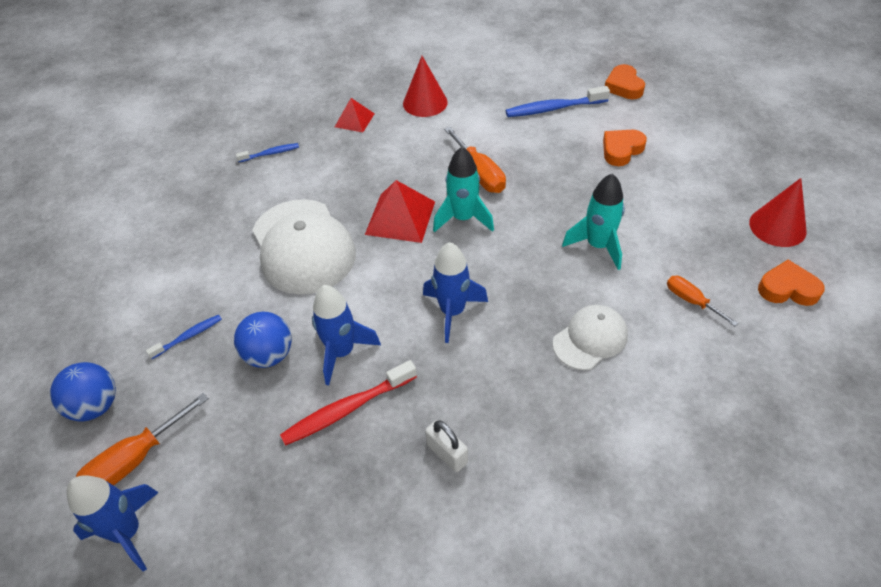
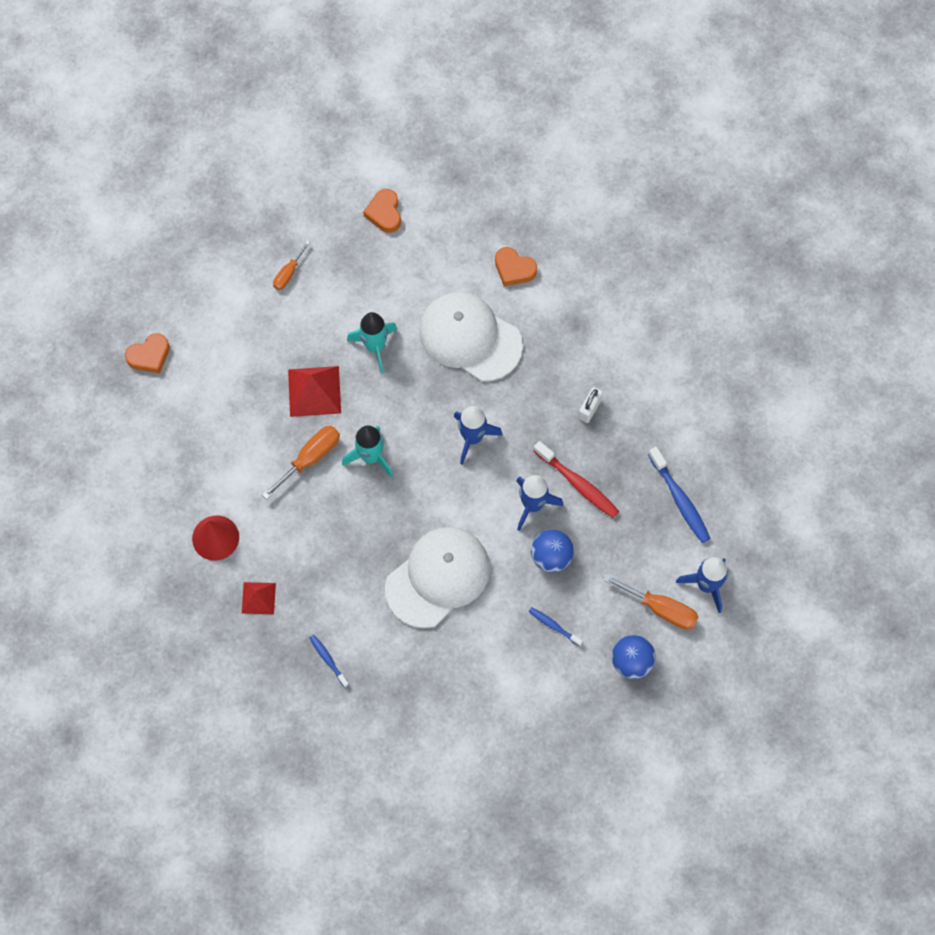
camera: 110 degrees left, 20 degrees up
red pyramid [365,180,435,243] -> red pyramid moved to [288,366,341,417]
blue toothbrush [506,86,610,117] -> blue toothbrush moved to [648,447,711,543]
white cap [553,305,628,370] -> white cap [419,292,523,382], size x1.78
orange heart [603,130,647,166] -> orange heart moved to [495,247,537,286]
orange screwdriver [667,276,738,326] -> orange screwdriver moved to [273,241,310,290]
red cone [749,178,807,247] -> none

